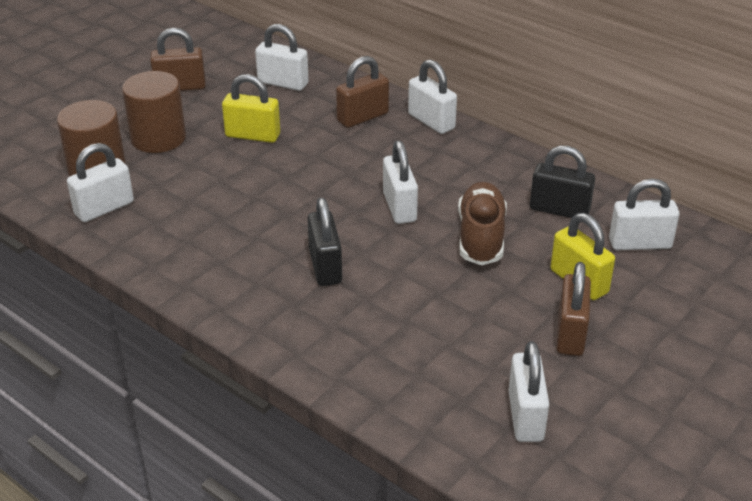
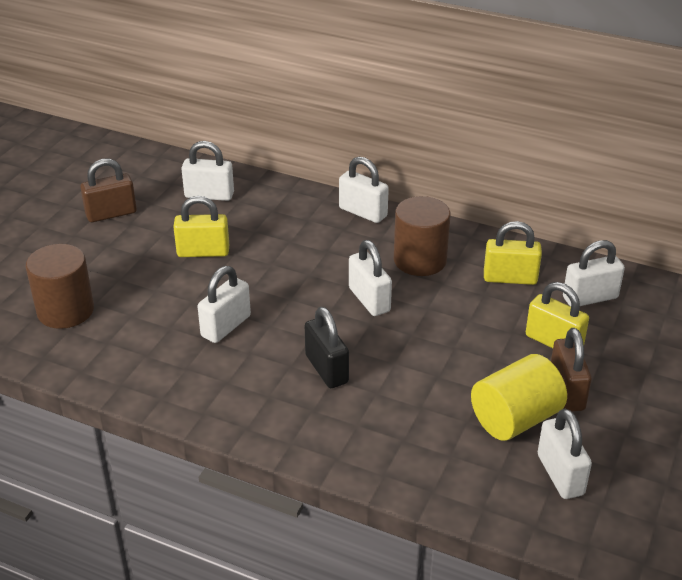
camera: 15 degrees left, 0 degrees up
white padlock [67,143,134,222] -> white padlock moved to [197,266,251,343]
brown cylinder [122,71,186,153] -> brown cylinder moved to [394,196,451,276]
brown padlock [336,56,389,128] -> none
brown shoe [458,182,507,265] -> none
black padlock [530,146,595,218] -> yellow padlock [484,221,542,285]
none -> yellow cylinder [471,354,567,441]

